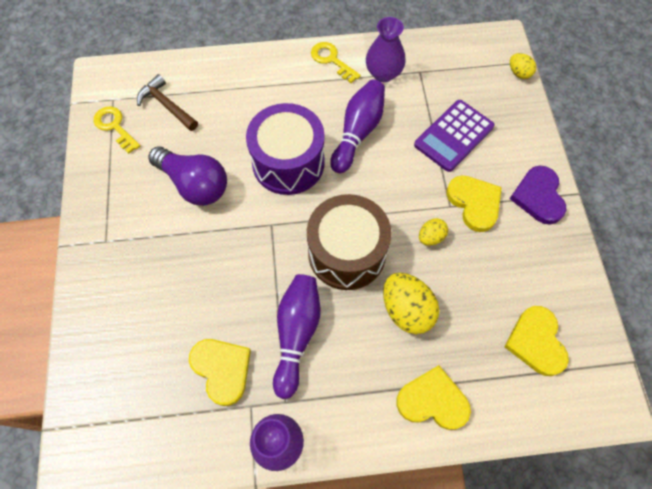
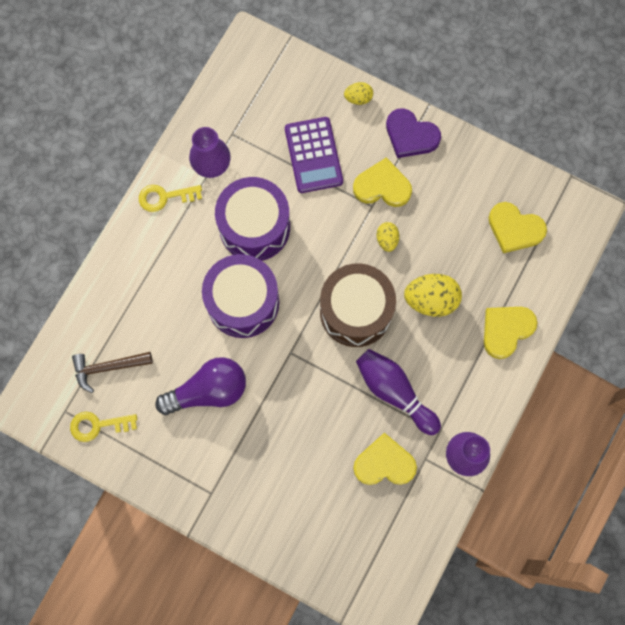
camera: 55 degrees left, 10 degrees up
purple bowling pin [330,80,385,174] -> purple drum [215,177,290,261]
yellow egg [510,53,536,79] -> yellow egg moved to [344,82,373,105]

